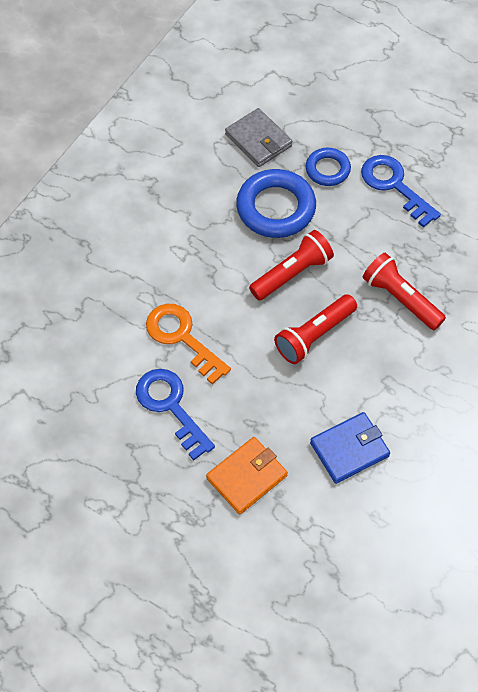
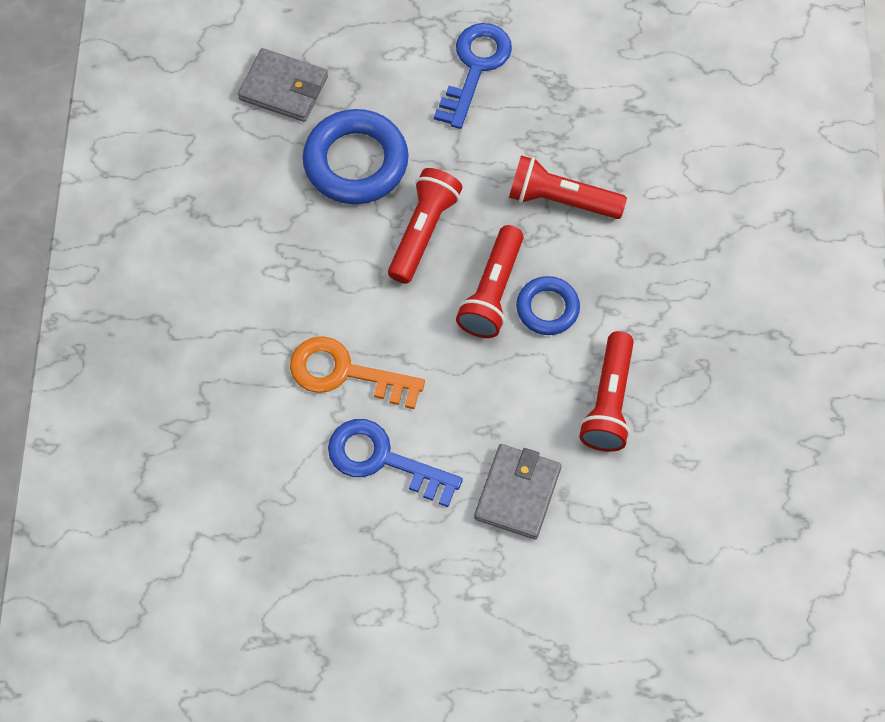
camera: 30 degrees left, 5 degrees up
orange wallet [206,437,288,515] -> grey wallet [474,444,562,540]
blue ring [306,148,351,186] -> blue ring moved to [516,276,580,335]
blue wallet [310,412,390,484] -> red flashlight [580,331,634,452]
blue key [361,155,441,228] -> blue key turned 90 degrees clockwise [434,23,512,129]

